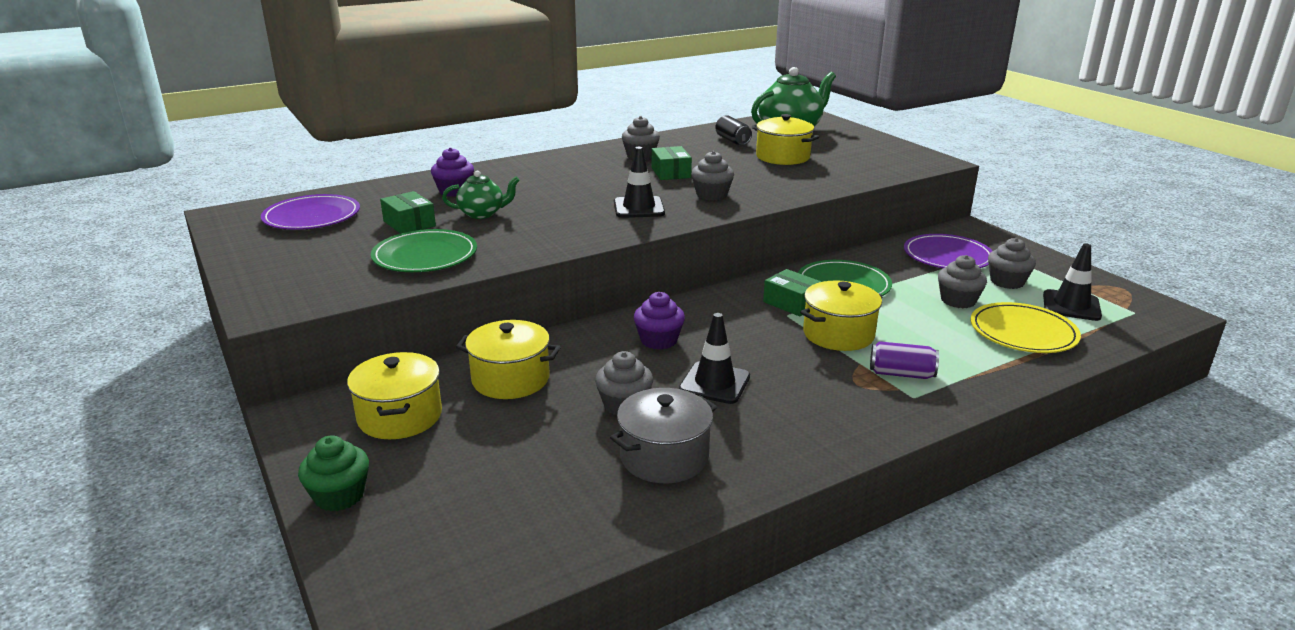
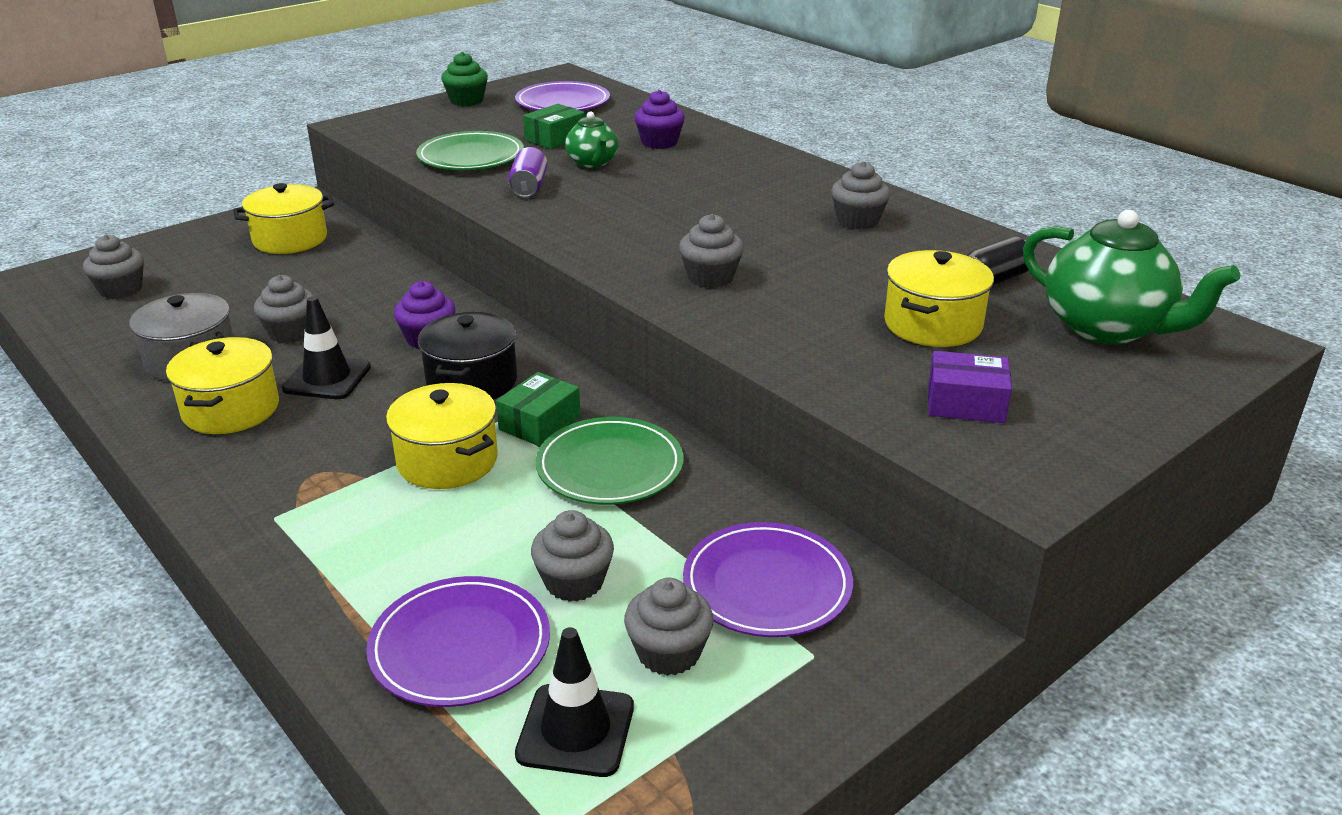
camera: 80 degrees right, 5 degrees up
green cupcake [298,435,369,511] -> green cupcake moved to [441,52,488,106]
yellow pot [456,320,561,399] -> yellow pot moved to [166,337,279,434]
black traffic cone [614,147,665,218] -> none
green box [652,146,692,180] -> none
purple can [870,341,939,379] -> purple can moved to [508,147,547,197]
yellow plate [970,302,1081,353] -> purple plate [366,576,550,707]
none -> grey cupcake [83,235,144,299]
none -> black pot [418,312,517,399]
none -> purple box [928,351,1012,423]

